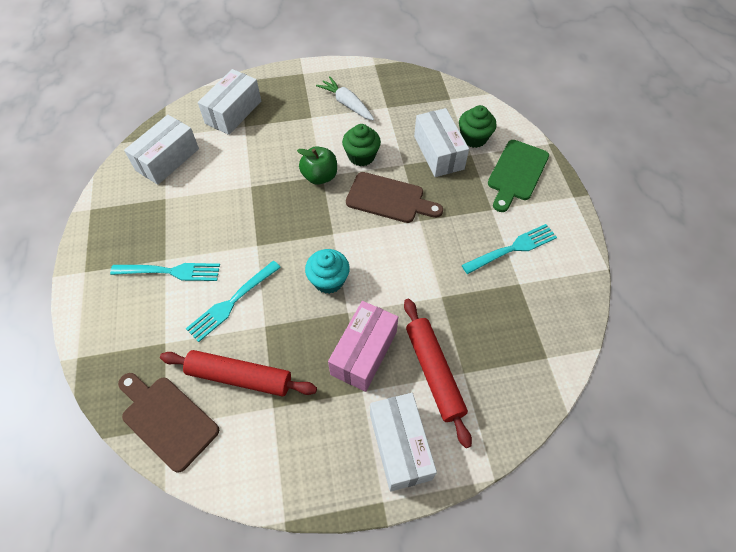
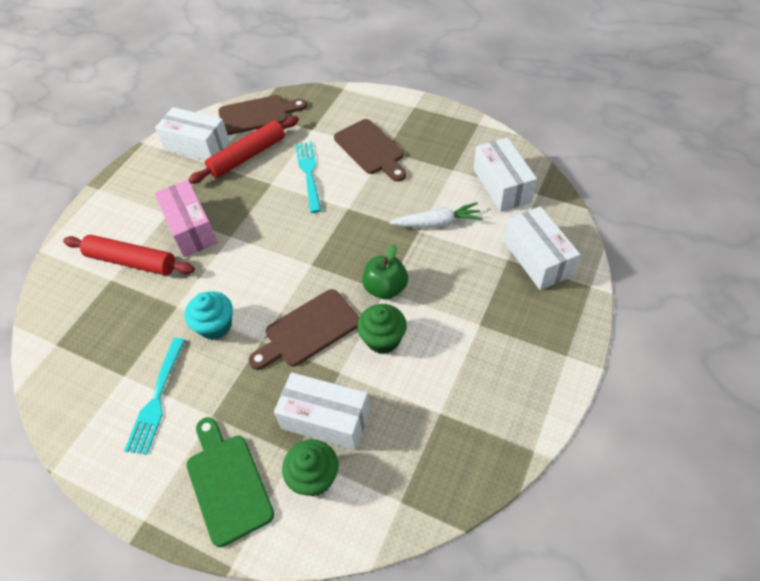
camera: 130 degrees right, 5 degrees down
turquoise fork [110,263,220,281] -> brown cutting board [334,119,406,181]
turquoise cupcake [305,249,350,294] -> turquoise cupcake moved to [185,291,233,340]
white carrot [316,76,374,120] -> white carrot moved to [390,202,483,228]
white box [370,393,437,492] -> white box moved to [155,107,230,160]

